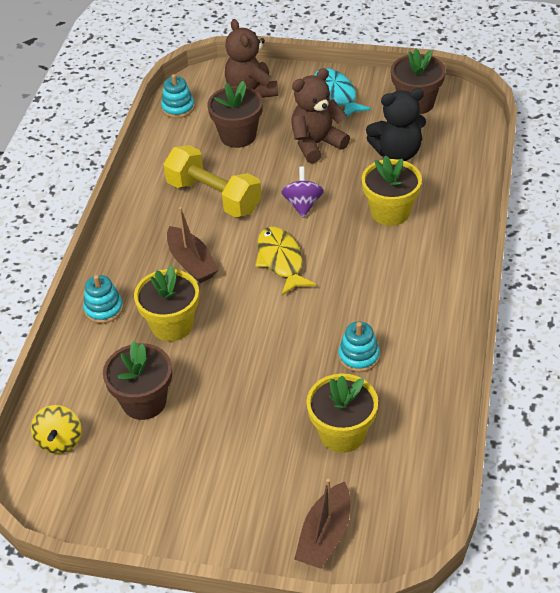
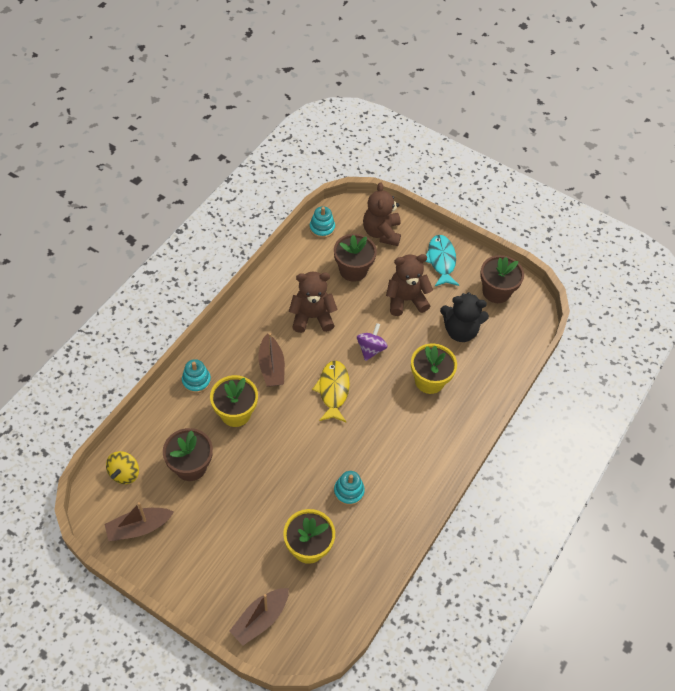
camera: 15 degrees right, 10 degrees up
yellow dumbbell [163,145,262,217] -> brown teddy bear [289,271,338,333]
none -> brown boat [105,502,174,541]

